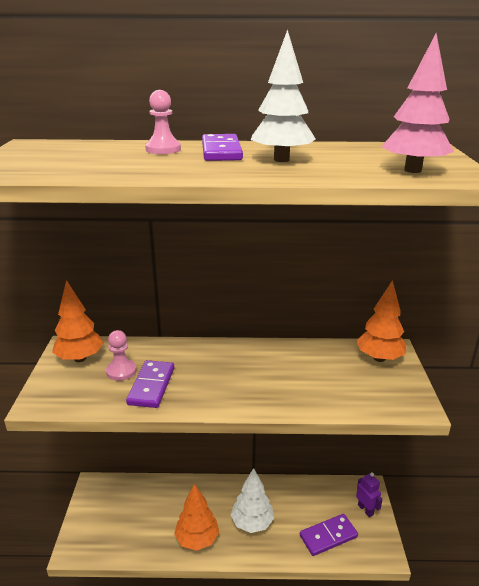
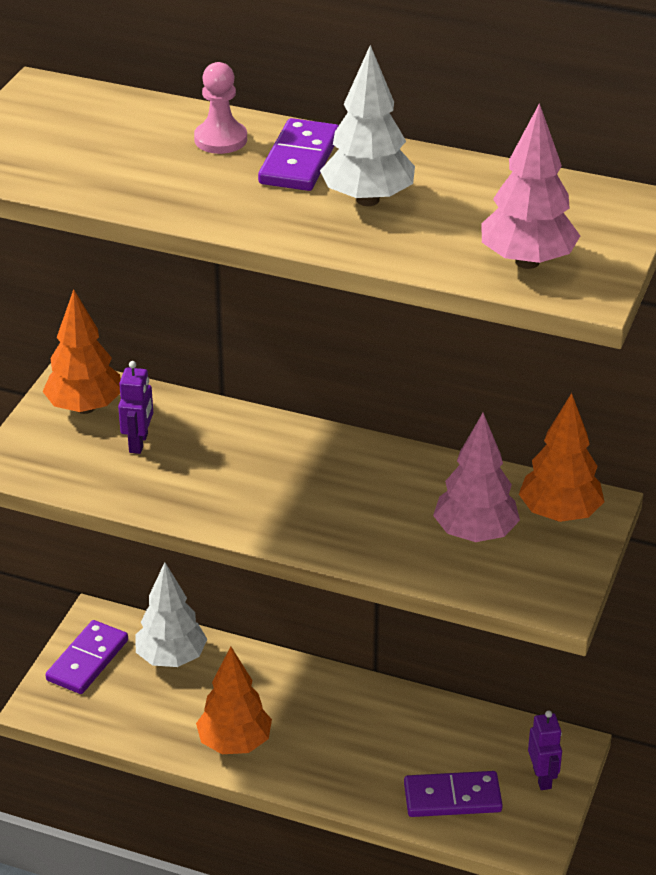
camera: 20 degrees right, 10 degrees up
pink pawn [106,330,136,381] -> purple robot [118,361,153,454]
purple domino [126,360,174,408] -> purple domino moved to [45,620,128,694]
white tree [231,468,274,533] -> white tree moved to [135,562,207,667]
none -> pink tree [433,413,520,542]

